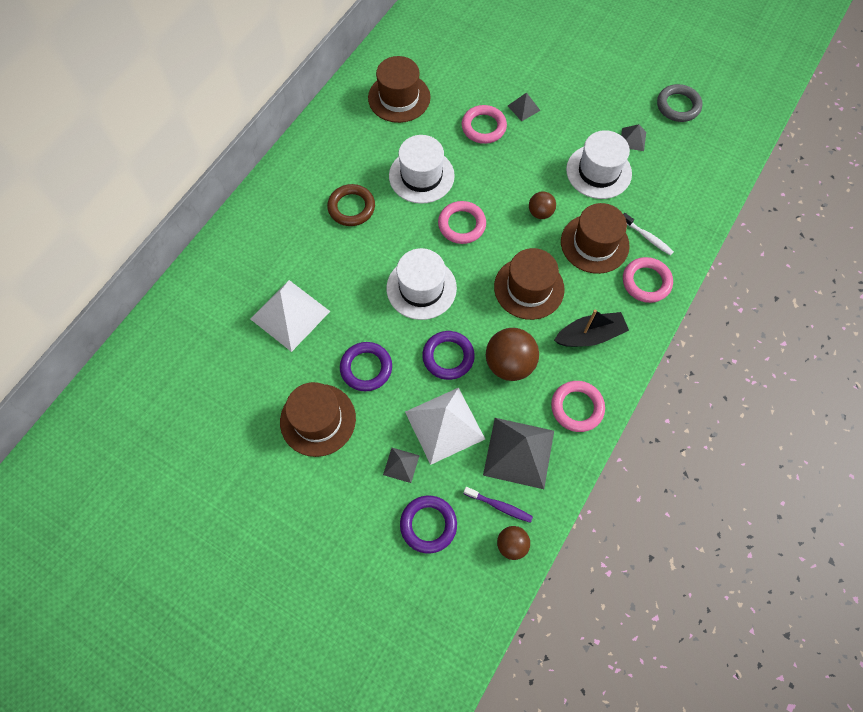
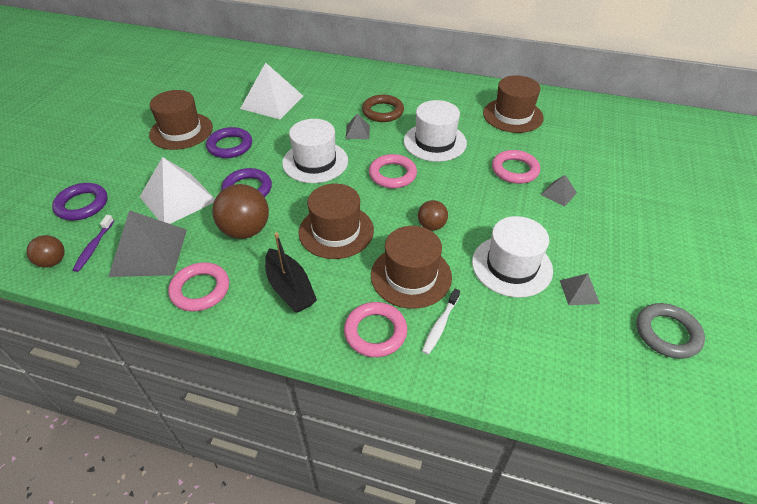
camera: 75 degrees right, 20 degrees down
grey pyramid [383,448,420,483] -> grey pyramid moved to [345,114,370,139]

